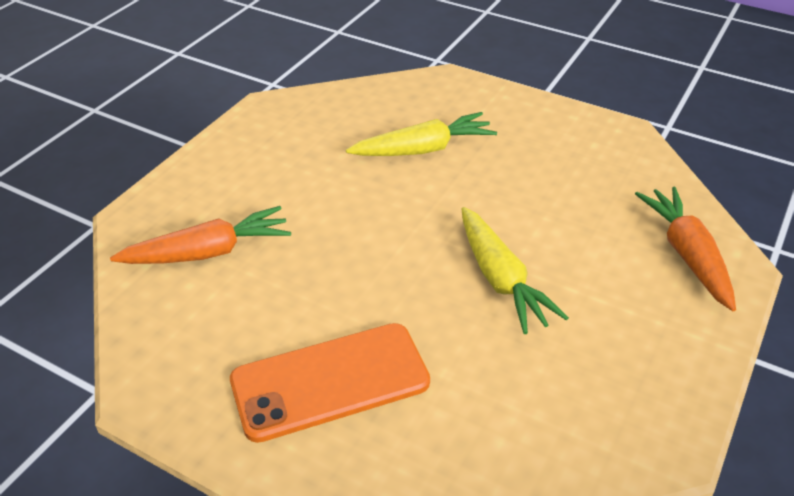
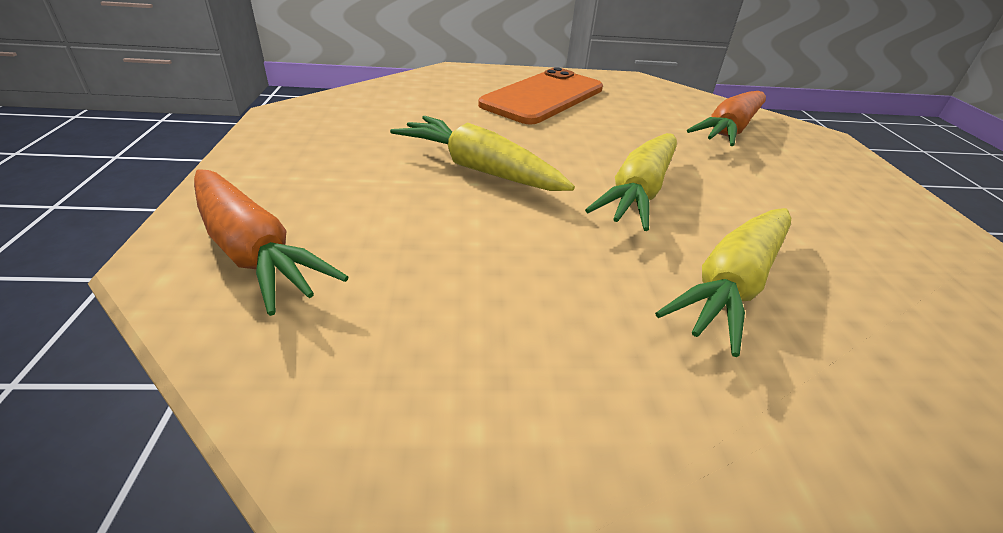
camera: 145 degrees right, 5 degrees down
none -> yellow carrot [585,133,677,231]

